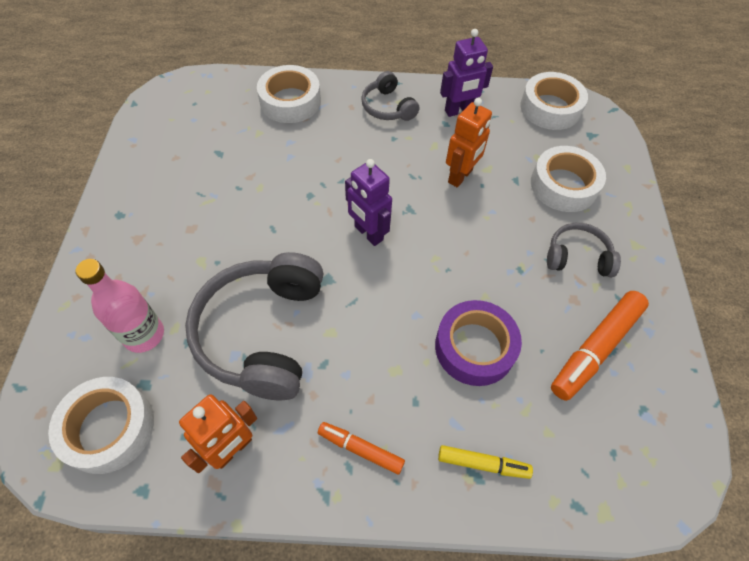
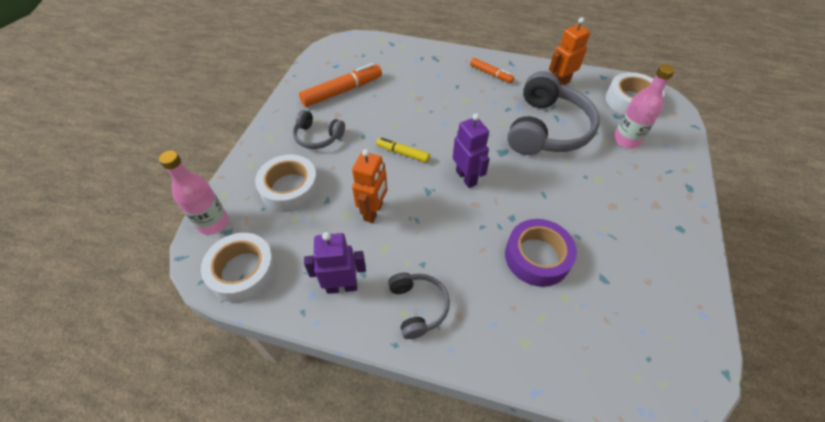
camera: 165 degrees left, 5 degrees down
white tape [257,65,321,123] -> none
purple tape [435,300,522,386] -> purple tape moved to [505,219,577,287]
yellow marker [438,445,533,479] -> yellow marker moved to [376,138,430,163]
orange robot [446,98,492,188] -> orange robot turned 150 degrees clockwise [352,149,387,223]
none -> pink bottle [159,151,228,235]

